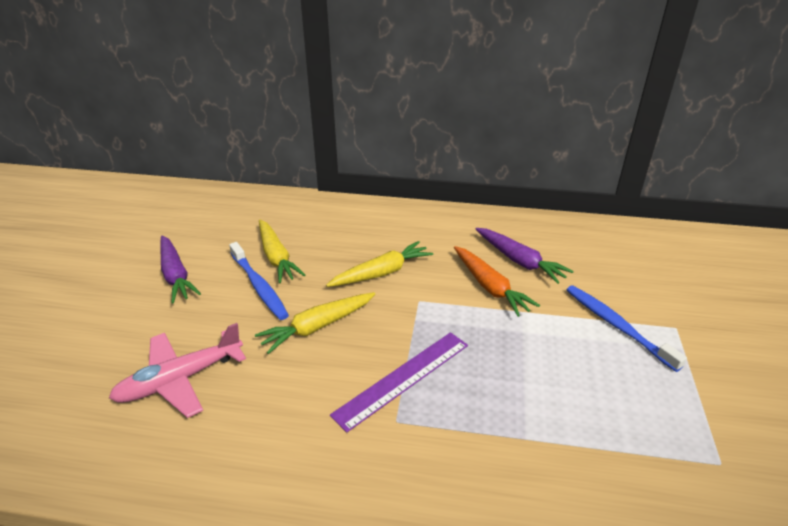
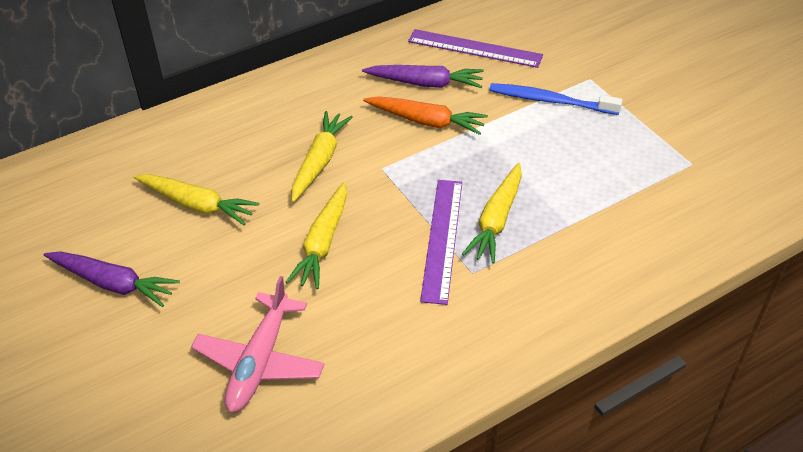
camera: 40 degrees left, 10 degrees up
blue toothbrush [229,242,289,320] -> none
none -> purple ruler [408,29,543,68]
none -> yellow carrot [462,163,522,264]

